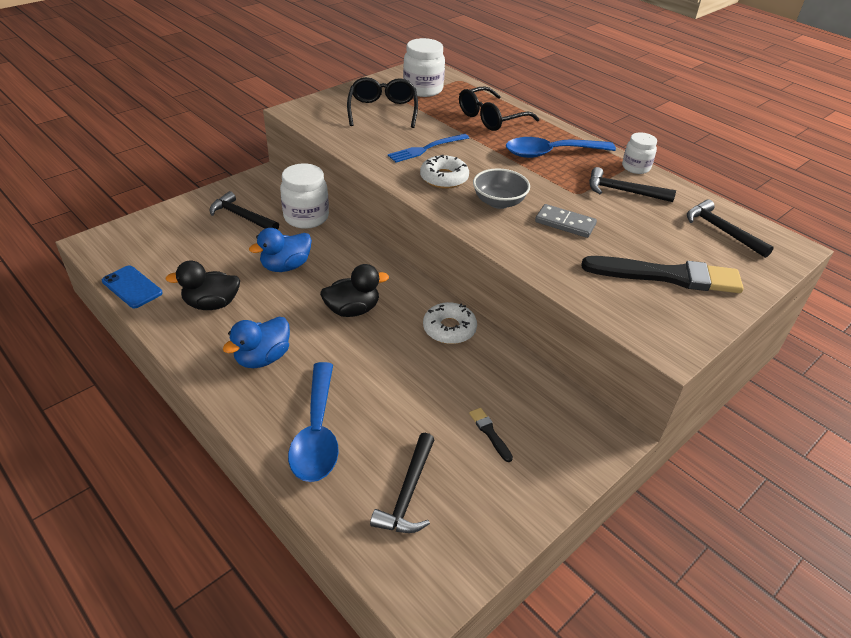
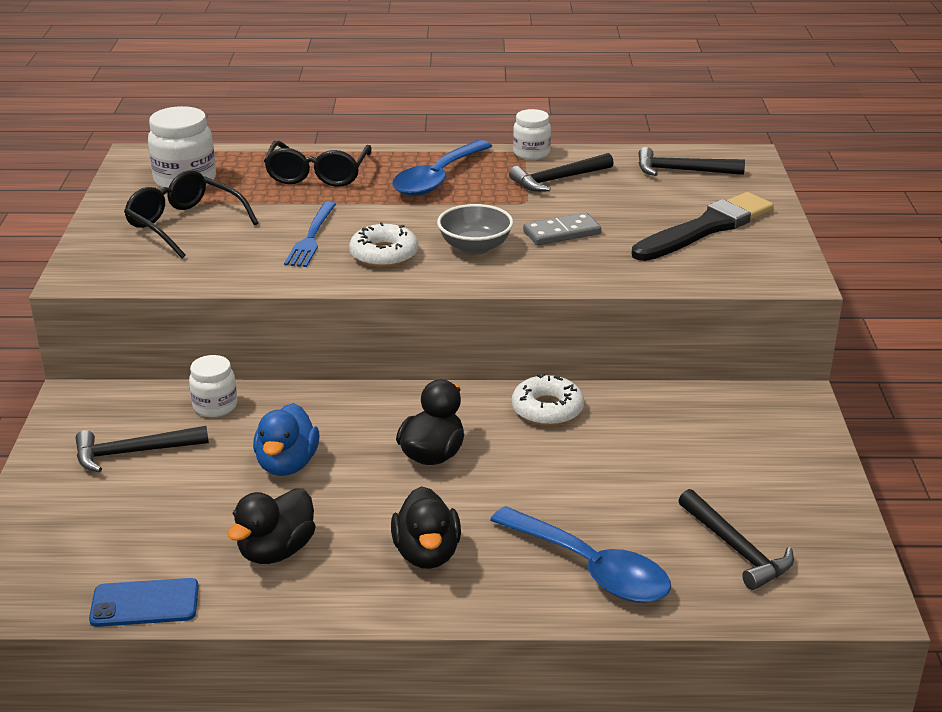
camera: 45 degrees left, 10 degrees down
blue duck [223,317,290,368] -> black duck [391,486,461,569]
white jar [280,164,329,229] -> white jar [189,355,237,417], size x0.62
black brush [469,408,513,462] -> none

